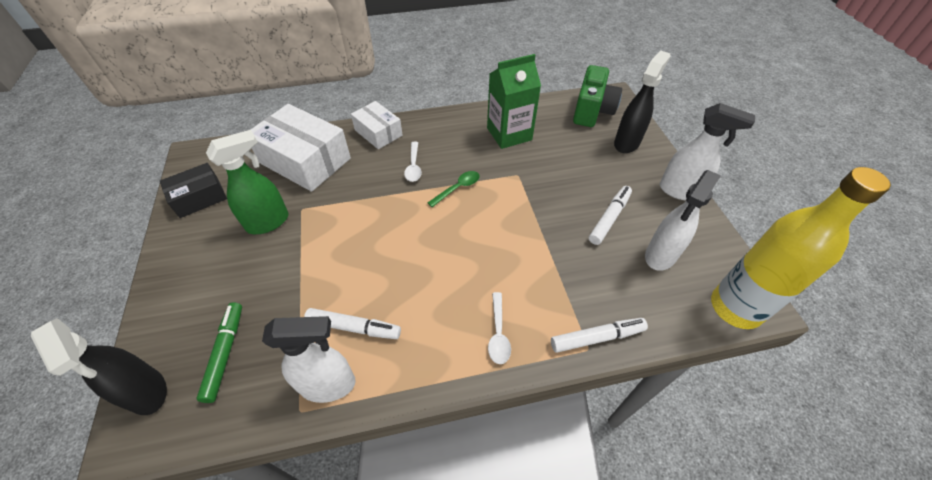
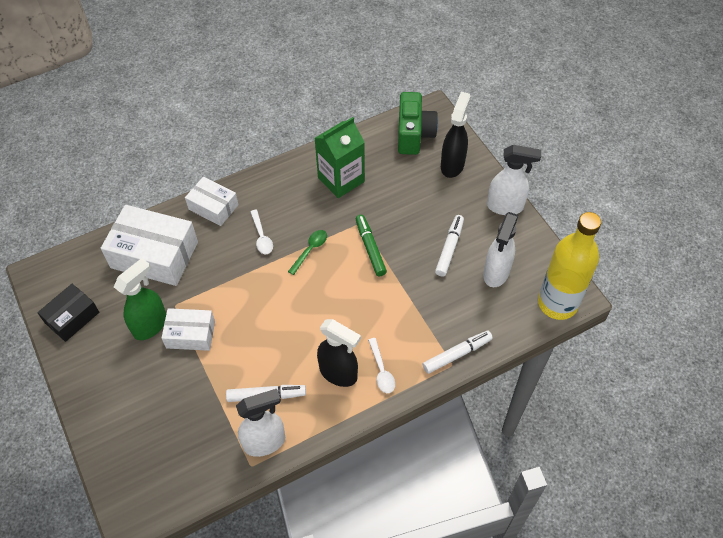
camera: 15 degrees left, 5 degrees up
black spray bottle [31,318,167,415] -> black spray bottle moved to [317,319,361,387]
green marker [196,302,242,403] -> green marker moved to [356,215,387,276]
none -> white box [162,308,215,351]

